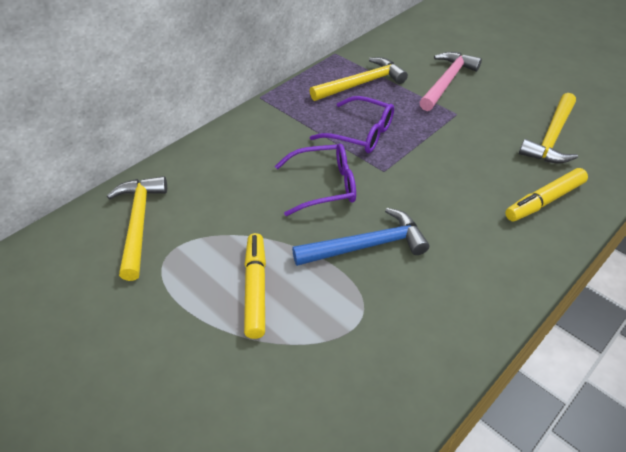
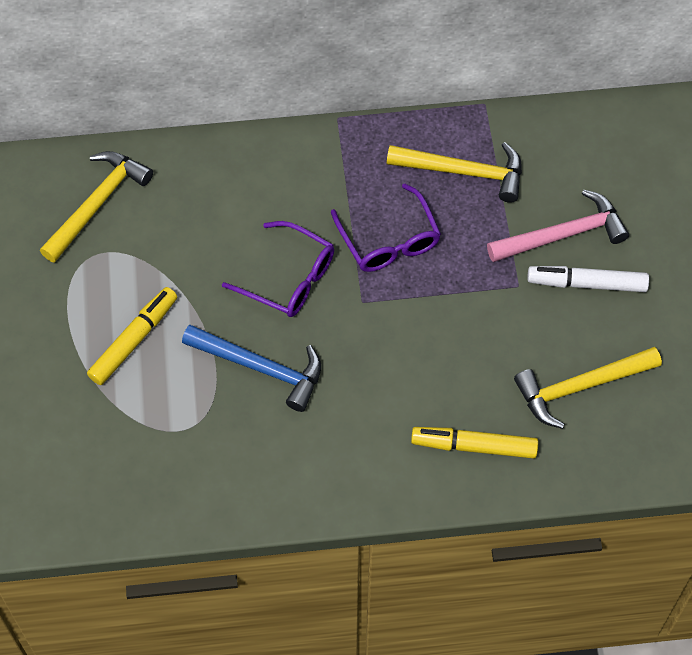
camera: 40 degrees right, 15 degrees up
none -> white marker [527,266,649,292]

